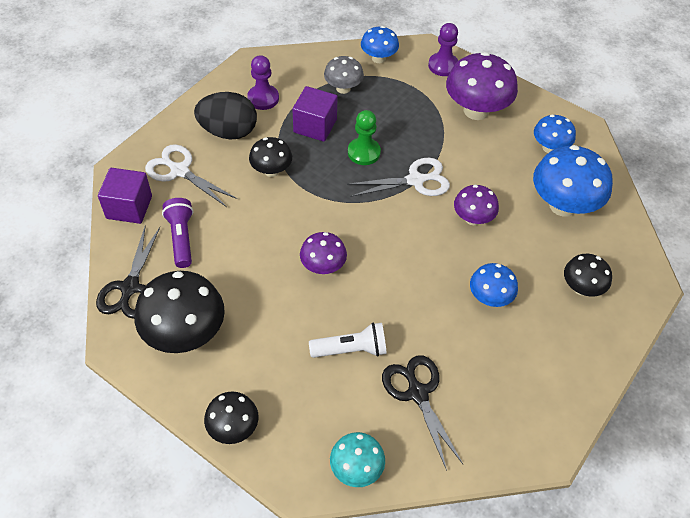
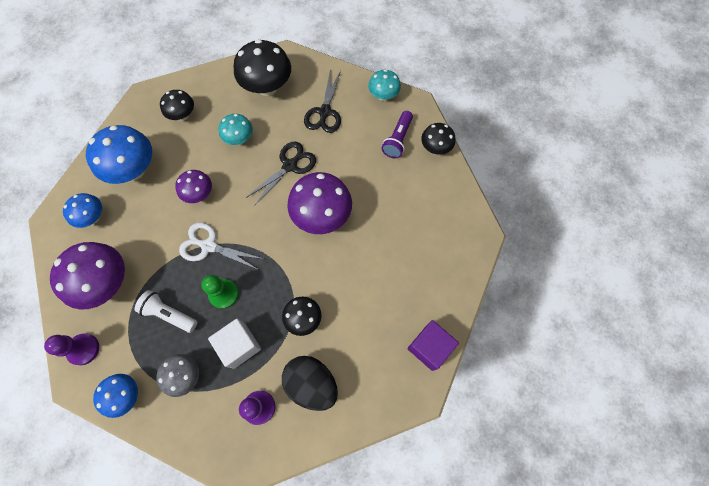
camera: 145 degrees left, 15 degrees up
black scissors [96,225,160,319] -> black scissors moved to [246,142,316,206]
black mushroom [135,271,225,353] -> black mushroom moved to [234,39,291,96]
white scissors [145,144,237,207] -> none
purple flashlight [162,198,193,268] -> purple flashlight moved to [382,111,413,158]
purple cube [292,86,338,142] -> white cube [208,319,261,369]
purple mushroom [300,232,347,274] -> purple mushroom [287,172,352,234], size x1.74
white flashlight [309,323,387,358] -> white flashlight moved to [135,290,197,333]
blue mushroom [470,263,518,307] -> turquoise mushroom [218,114,253,145]

